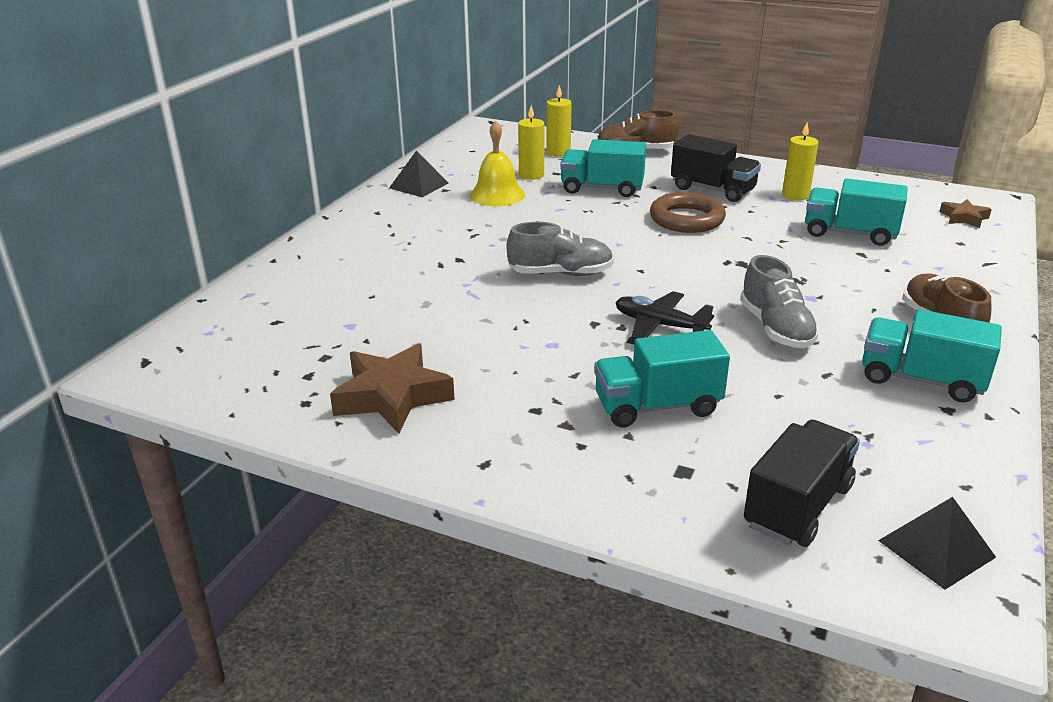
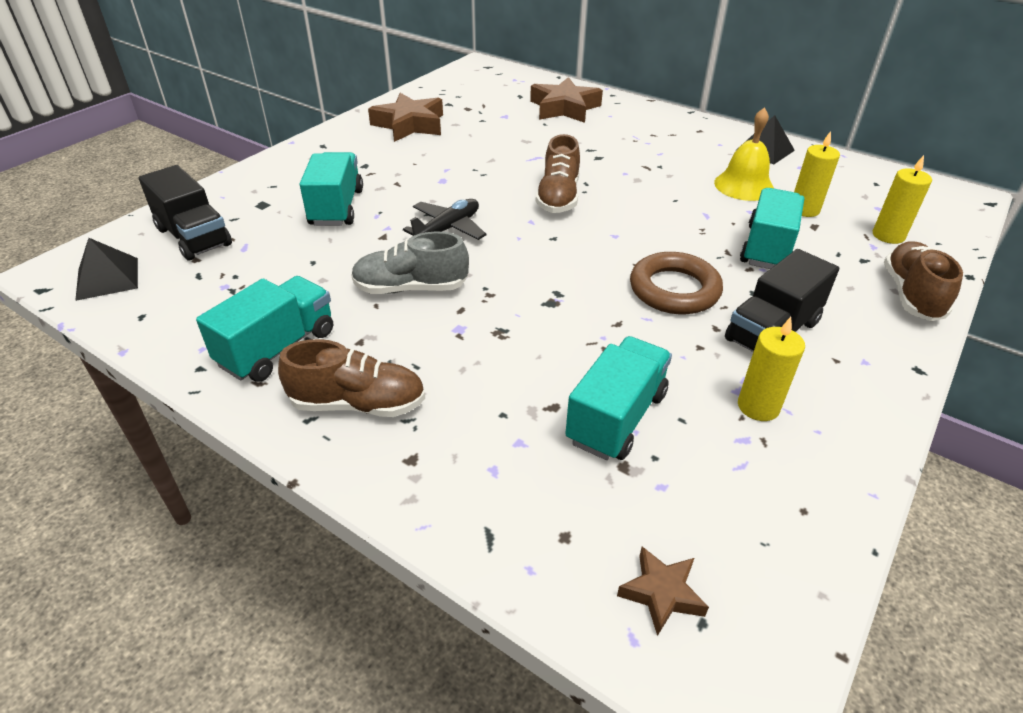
camera: 100 degrees right, 10 degrees up
grey shoe [507,222,614,276] -> brown shoe [536,134,580,213]
none -> brown star [530,77,603,123]

